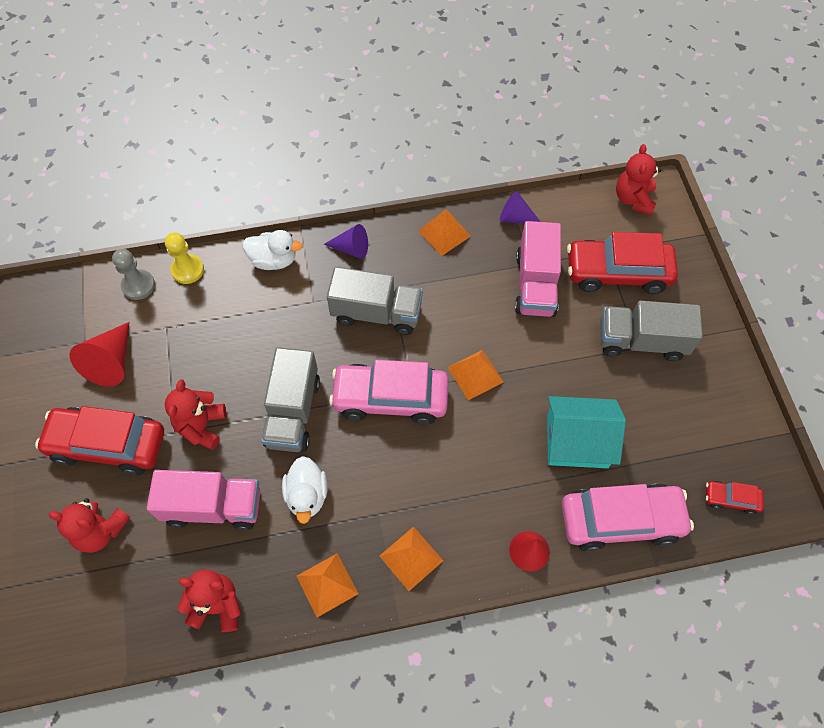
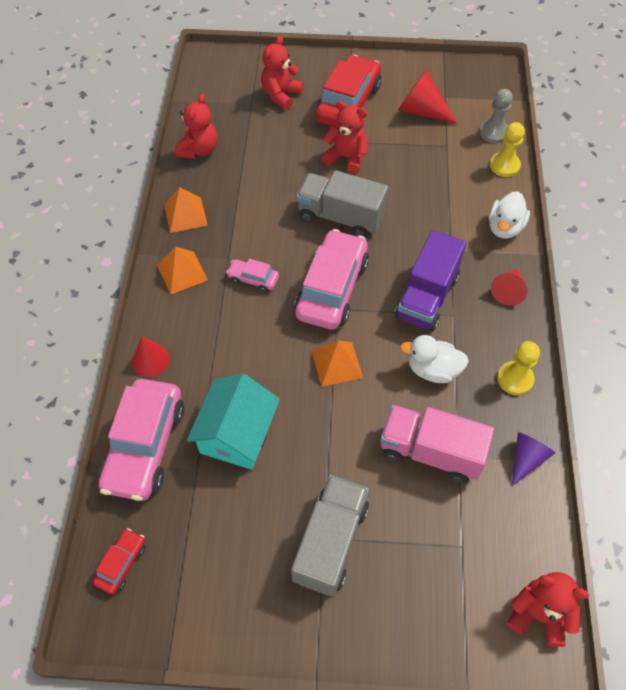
camera: 105 degrees right, 5 degrees down
pink truck [147,470,261,530] -> none
white duck [282,456,328,524] -> white duck moved to [400,335,469,383]
purple cone [324,224,368,259] -> red cone [491,269,528,306]
grey truck [327,267,423,335] -> purple truck [395,230,466,331]
orange pyramid [418,209,471,256] -> yellow pawn [497,341,540,395]
red car [567,232,678,294] -> none
none -> pink car [226,259,279,292]

